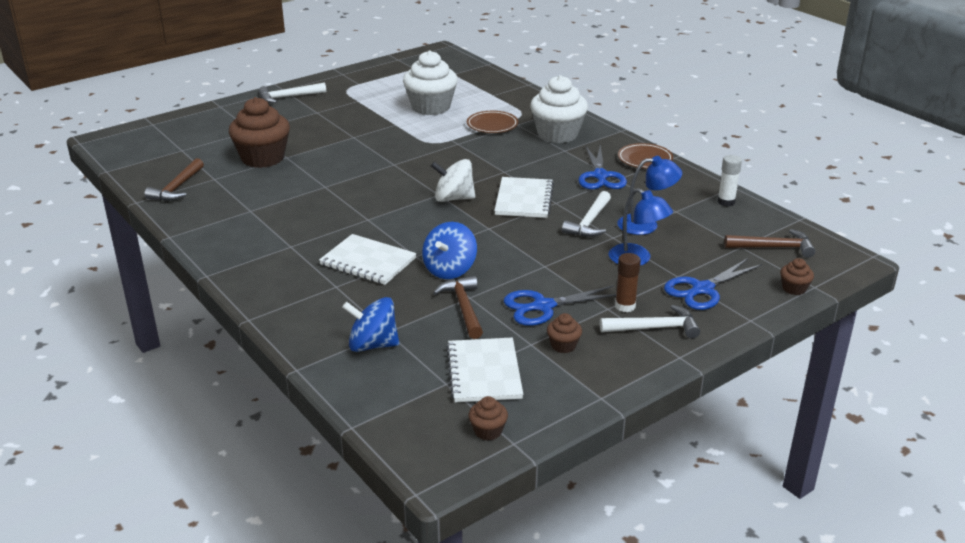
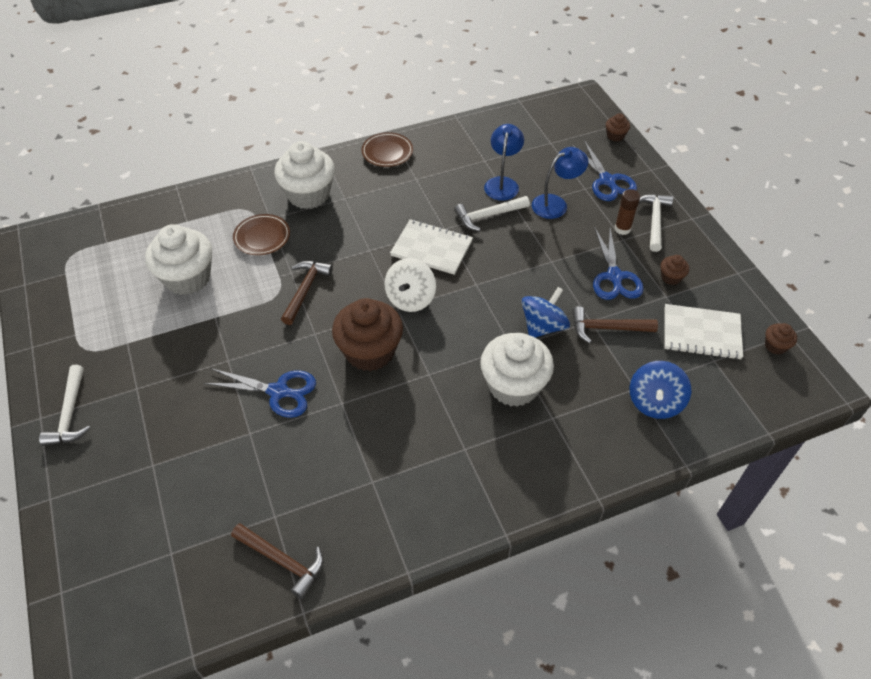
camera: 75 degrees left, 20 degrees up
brown cupcake [229,97,290,168] -> brown cupcake moved to [332,298,403,371]
white notebook [319,234,417,285] -> white cupcake [480,333,554,407]
blue spinning top [422,222,477,279] -> blue spinning top turned 90 degrees counterclockwise [521,287,570,338]
white hammer [562,191,611,237] -> white hammer turned 120 degrees clockwise [454,196,530,231]
blue scissors [578,145,627,189] -> blue scissors moved to [204,368,316,418]
white glue stick [717,155,742,207] -> none
brown hammer [724,229,815,258] -> brown hammer moved to [281,261,333,325]

